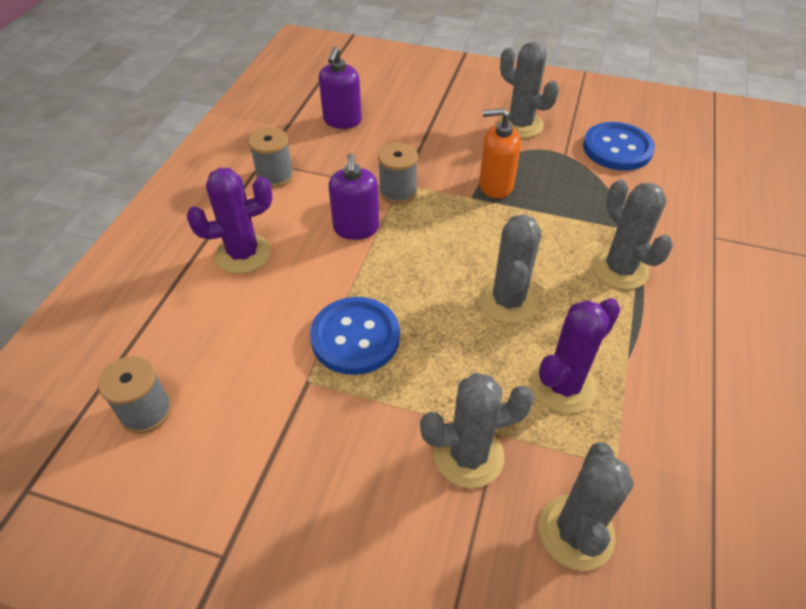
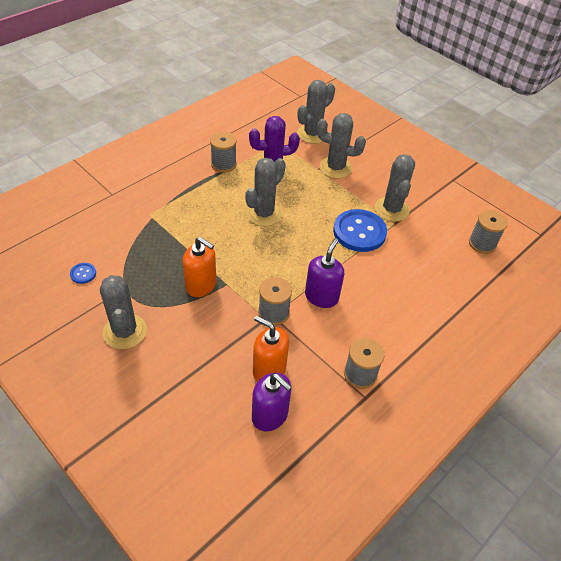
camera: 155 degrees left, 0 degrees up
purple cactus [186,168,273,274] -> none
purple soap dispenser [319,47,362,129] -> purple soap dispenser turned 90 degrees clockwise [252,373,292,432]
blue button [583,122,655,171] -> blue button [70,263,96,284], size x0.43
grey cactus [592,180,673,290] -> grey cactus moved to [375,154,415,222]
none -> grey spool [210,132,237,173]
none -> orange soap dispenser [253,316,289,382]

